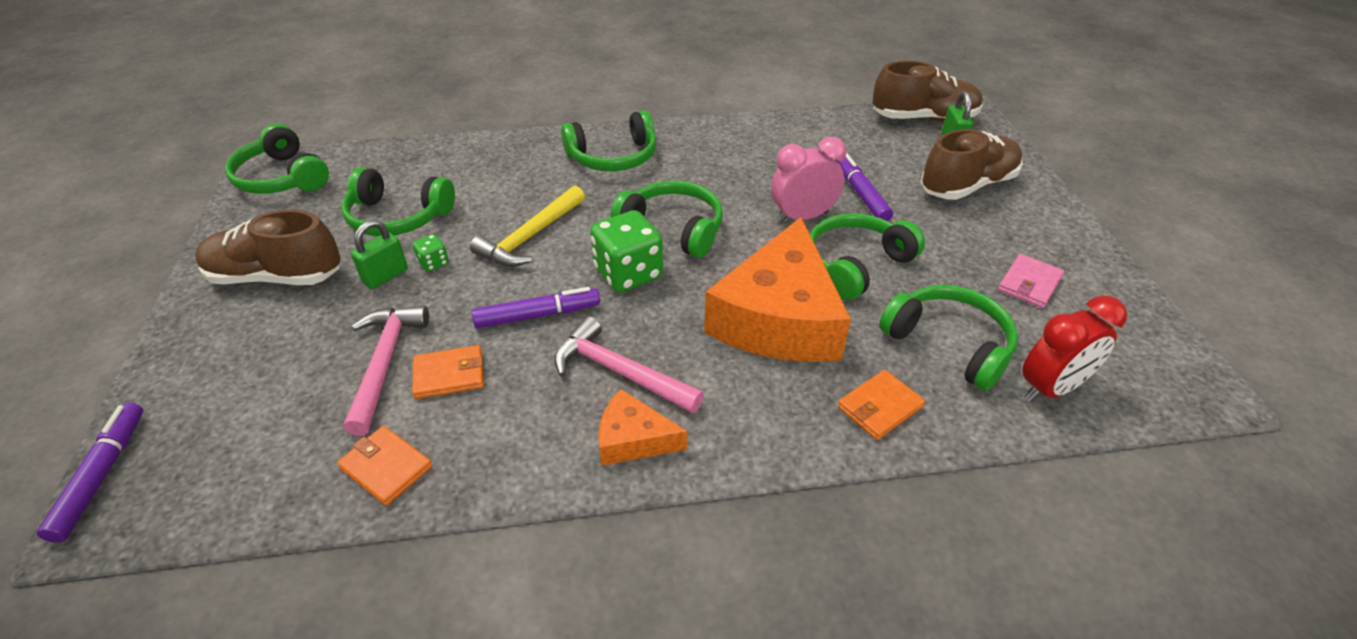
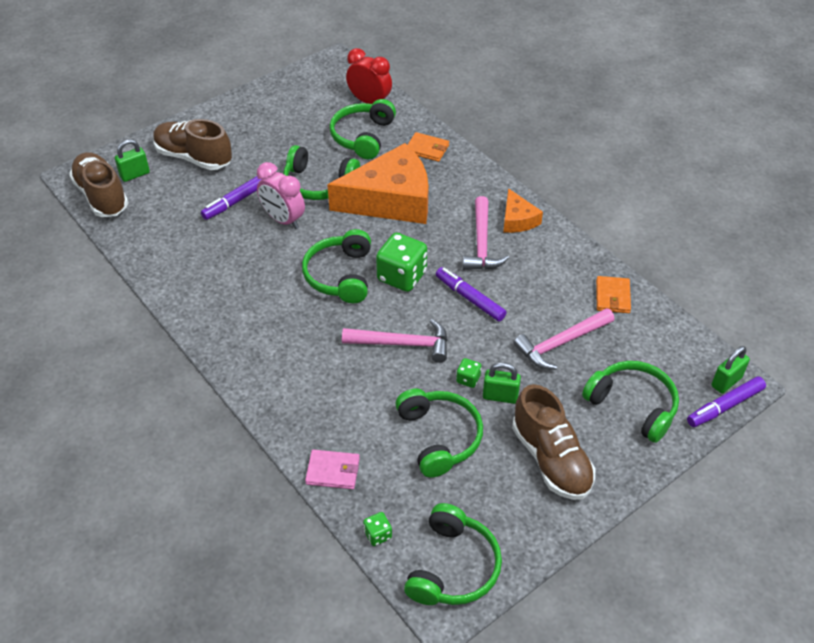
camera: 120 degrees left, 5 degrees up
orange wallet [412,345,484,399] -> none
yellow hammer [470,186,585,267] -> pink hammer [342,319,447,363]
green headphones [561,110,657,171] -> green headphones moved to [582,361,679,443]
pink wallet [998,254,1064,308] -> pink wallet moved to [305,450,360,489]
none -> green dice [363,512,392,546]
none -> green padlock [711,346,750,394]

